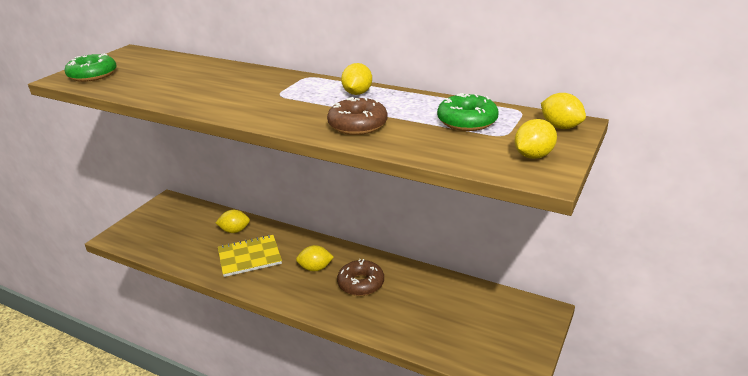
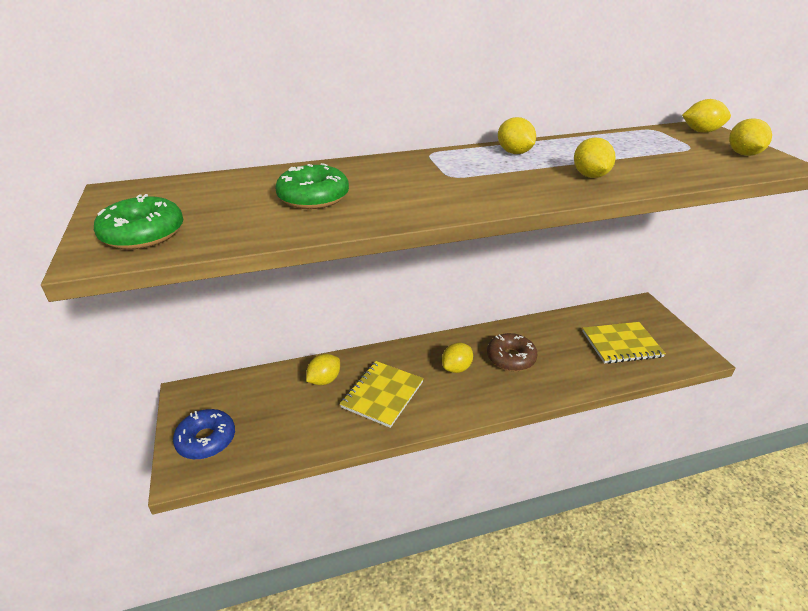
camera: 45 degrees left, 5 degrees up
brown donut [327,97,388,135] -> yellow lemon [574,137,616,178]
green donut [437,93,499,131] -> green donut moved to [275,163,349,209]
none -> blue donut [173,409,235,460]
none -> yellow notebook [582,322,666,364]

